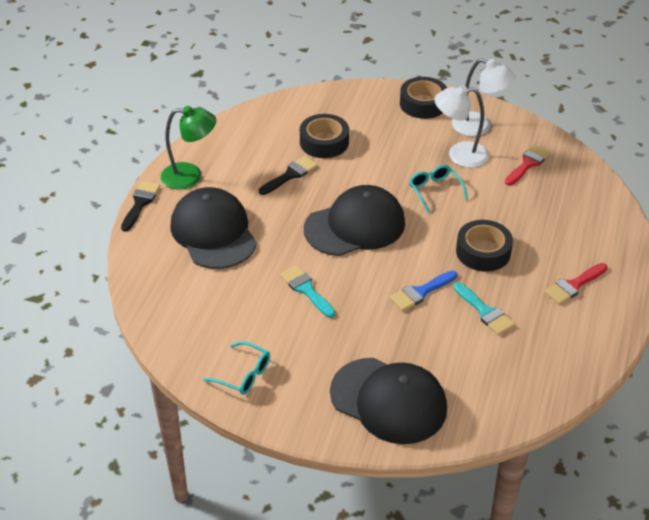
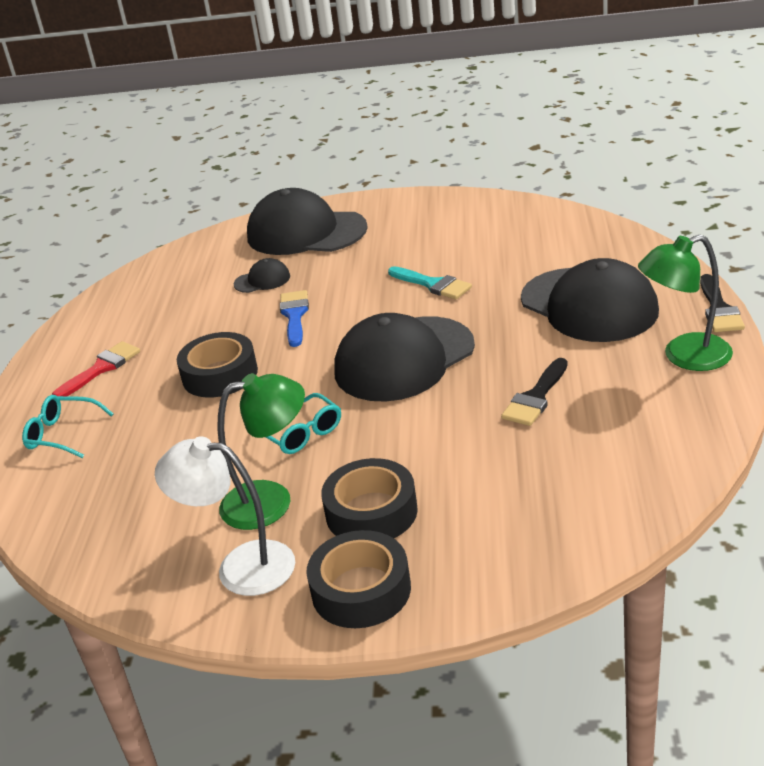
camera: 170 degrees right, 10 degrees down
turquoise glasses [203,341,270,395] -> turquoise glasses moved to [22,395,114,458]
black tape [300,114,349,158] -> black tape moved to [321,458,418,538]
blue brush [390,270,457,311] -> blue brush turned 45 degrees counterclockwise [280,290,309,347]
white lamp [434,85,489,168] -> green lamp [217,373,305,530]
turquoise brush [453,282,515,335] -> none
red brush [505,144,551,186] -> none
none -> black cap [233,258,290,293]

